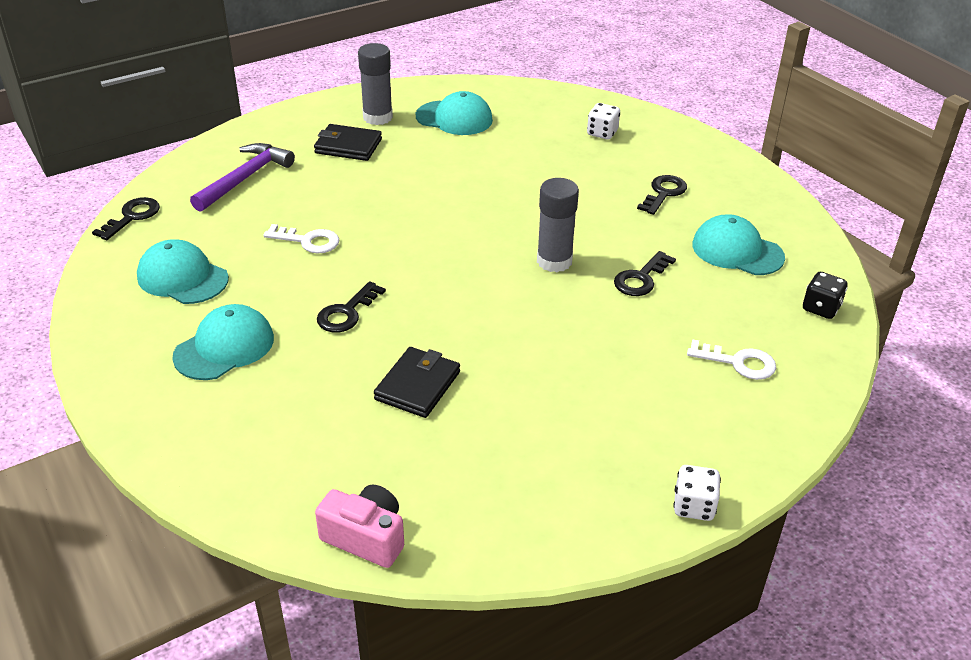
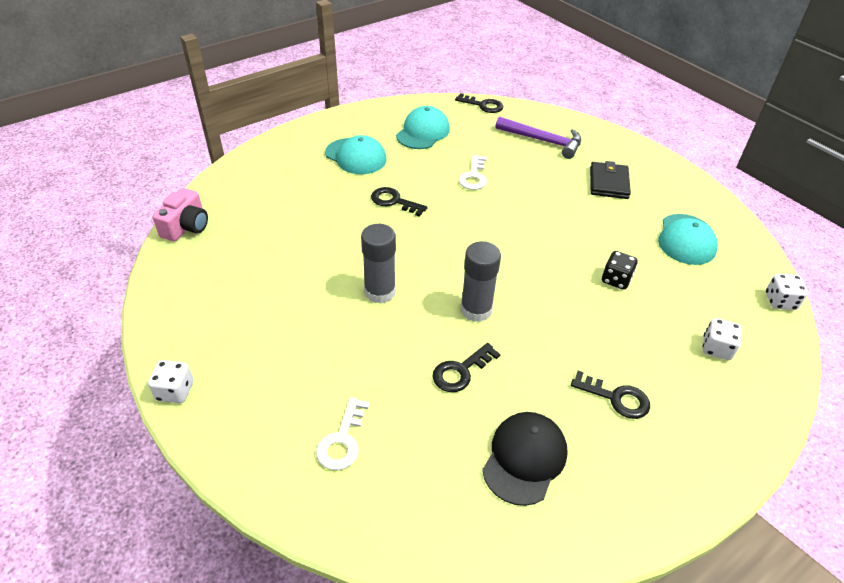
camera: 85 degrees right, 5 degrees up
grey glue stick [358,43,393,125] -> grey glue stick moved to [361,224,396,304]
black wallet [374,347,460,418] -> none
black key [614,251,676,296] -> black key turned 75 degrees counterclockwise [432,343,501,392]
turquoise cap [692,214,785,275] -> black cap [482,412,568,506]
black dice [803,272,847,319] -> black dice moved to [602,251,638,290]
none -> white dice [766,274,808,310]

